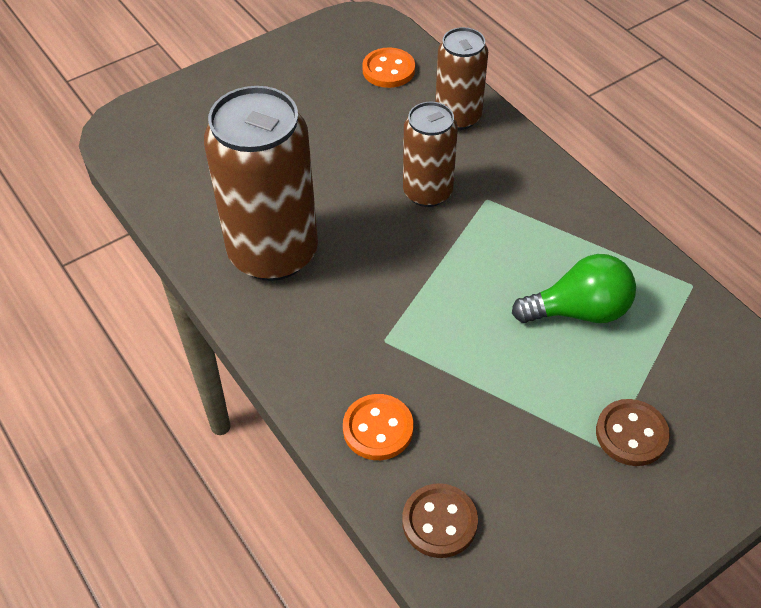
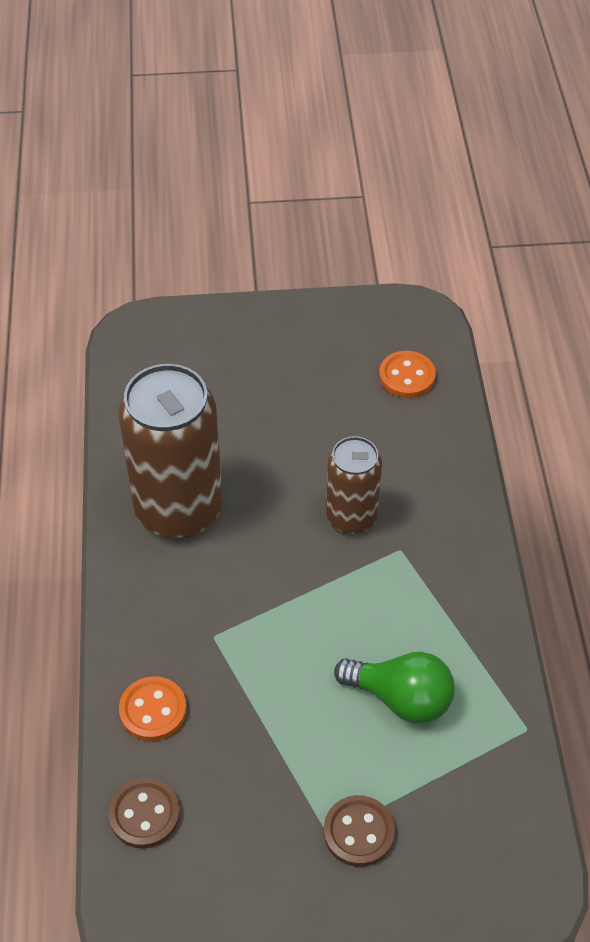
camera: 30 degrees right, 0 degrees up
brown can [435,27,488,130] -> none

